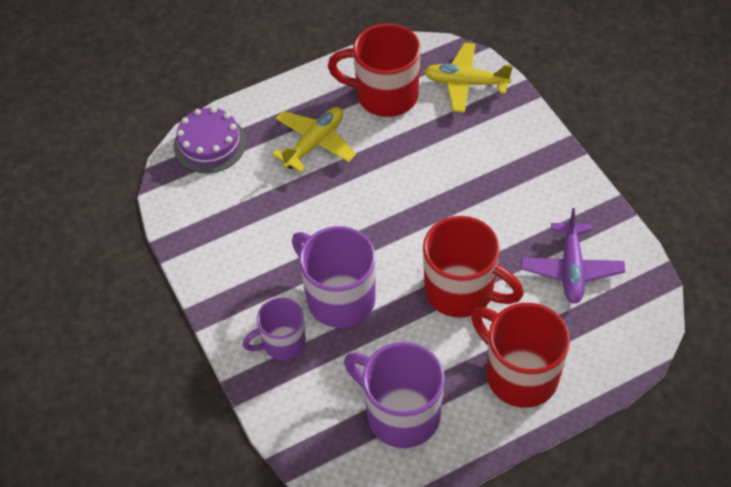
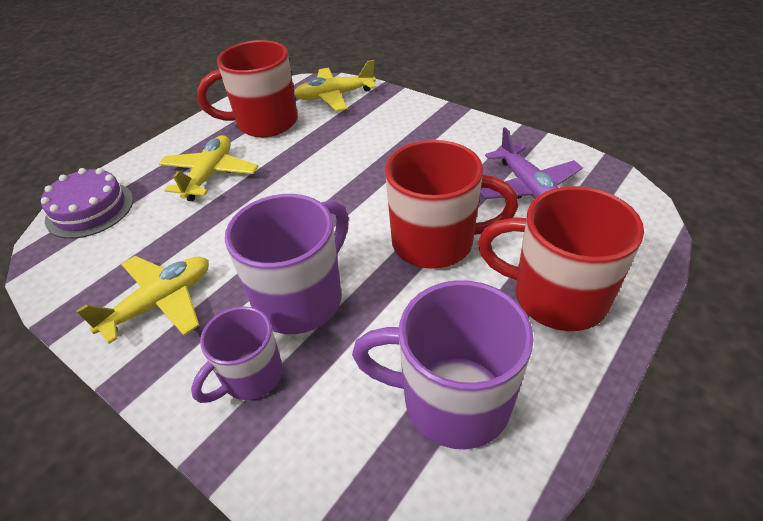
camera: 25 degrees left, 10 degrees down
purple mug [292,226,376,328] -> purple mug turned 105 degrees clockwise [225,194,349,334]
none -> yellow plane [76,256,209,344]

